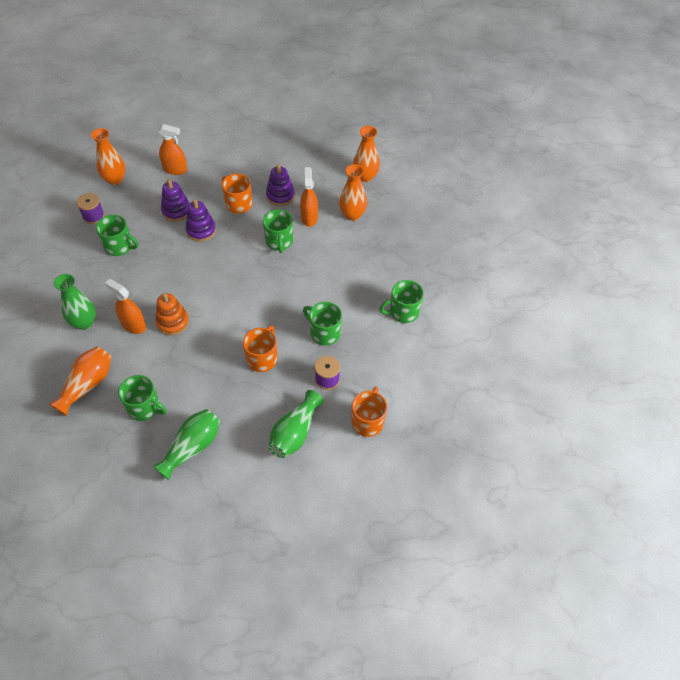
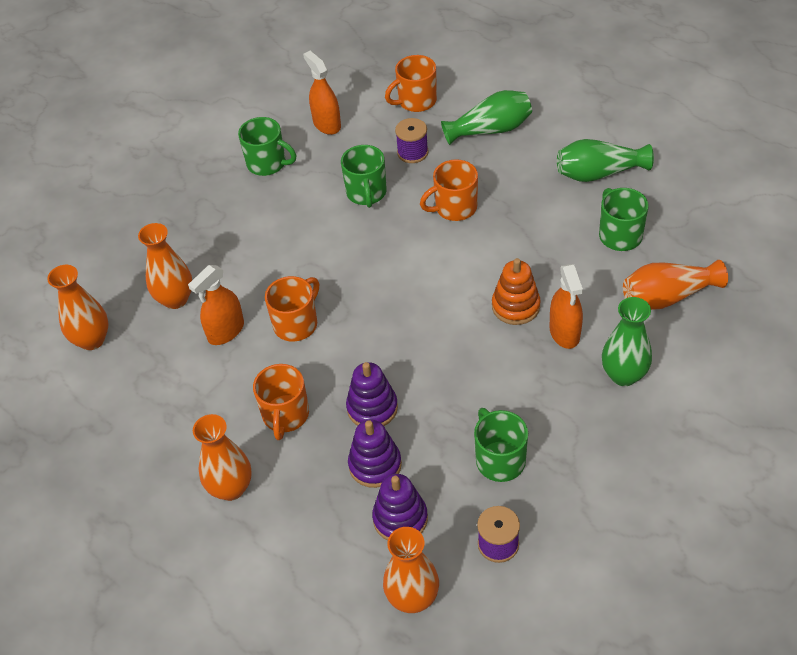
camera: 130 degrees left, 5 degrees down
orange spray bottle [158,124,187,175] -> orange spray bottle moved to [303,51,341,135]
green mug [263,210,293,253] -> orange mug [265,276,319,341]
purple stacking toy [266,164,295,206] -> purple stacking toy moved to [372,474,428,540]
none -> orange vase [193,414,252,501]

